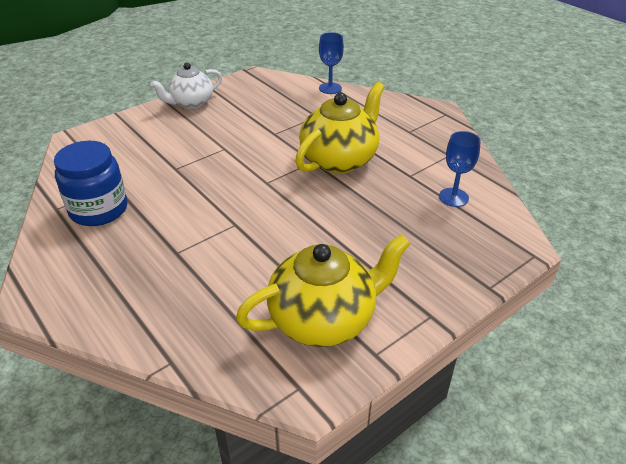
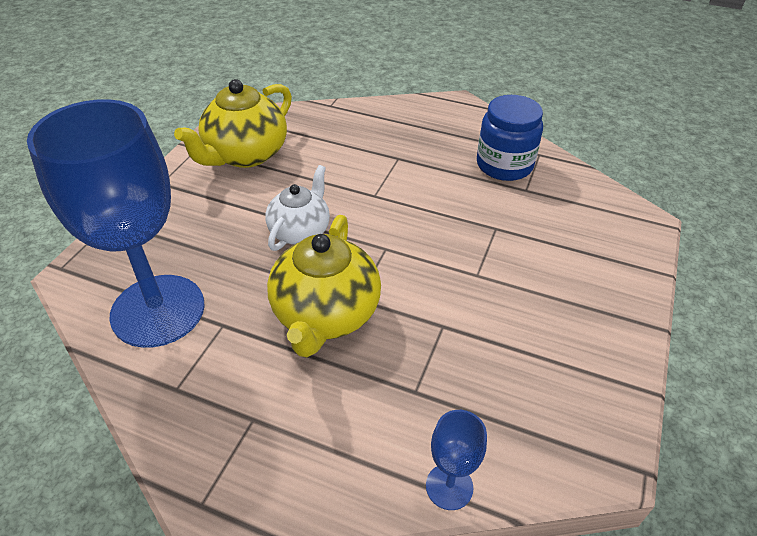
camera: 150 degrees right, 5 degrees up
white teapot [150,63,222,109] -> white teapot moved to [265,165,330,251]
blue goblet [439,131,481,207] -> blue goblet [27,99,205,348], size x2.40

